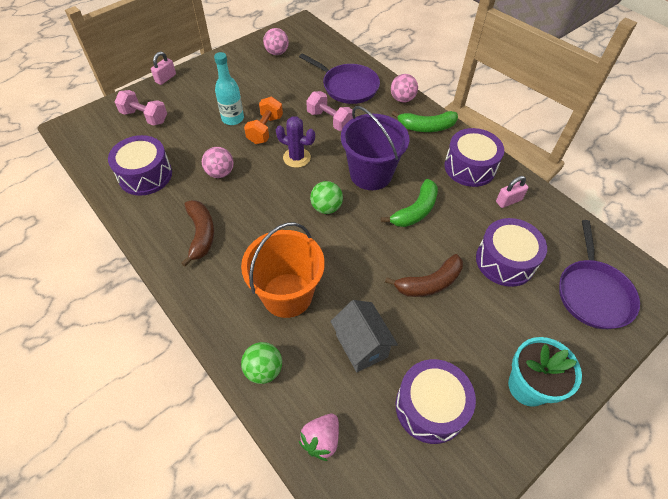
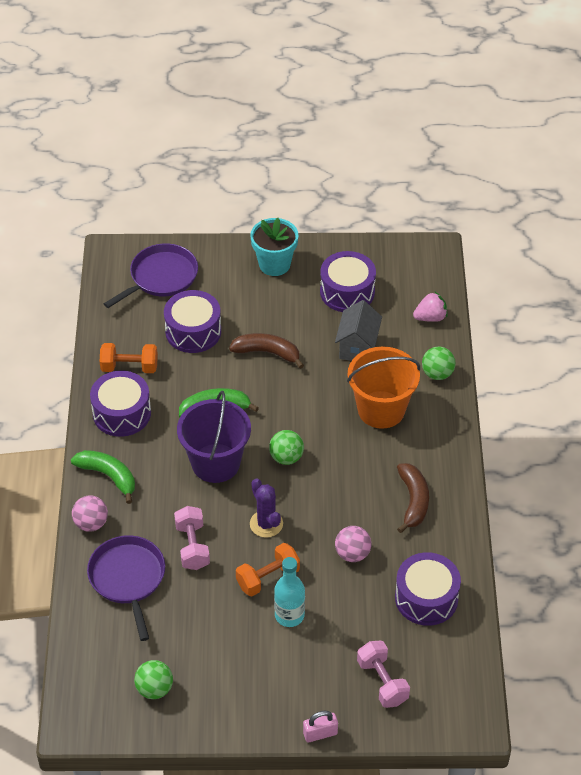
camera: 140 degrees left, 5 degrees down
brown banana [181,200,214,267] -> brown banana turned 150 degrees clockwise [397,463,429,533]
pink ball [263,28,289,55] -> green ball [134,660,173,699]
pink padlock [496,176,528,208] -> orange dumbbell [99,343,158,373]

